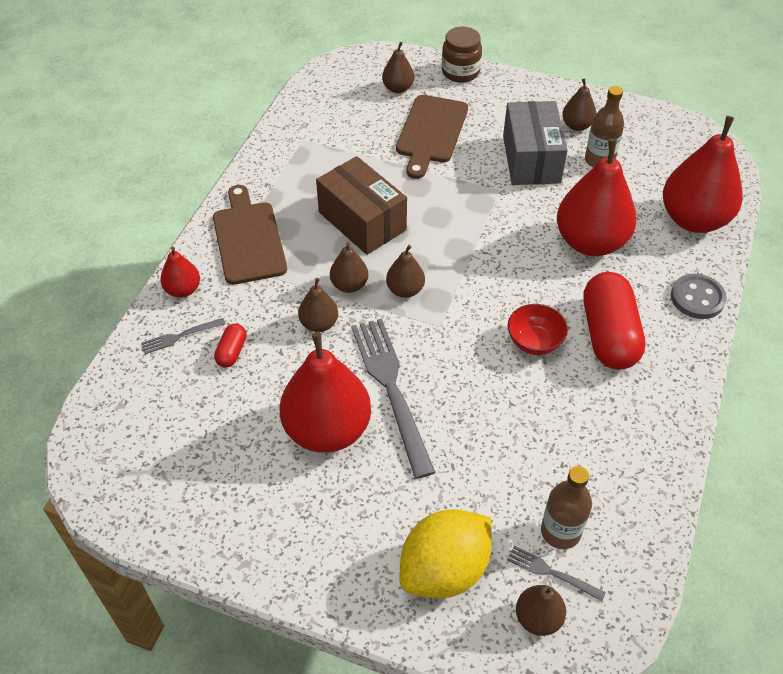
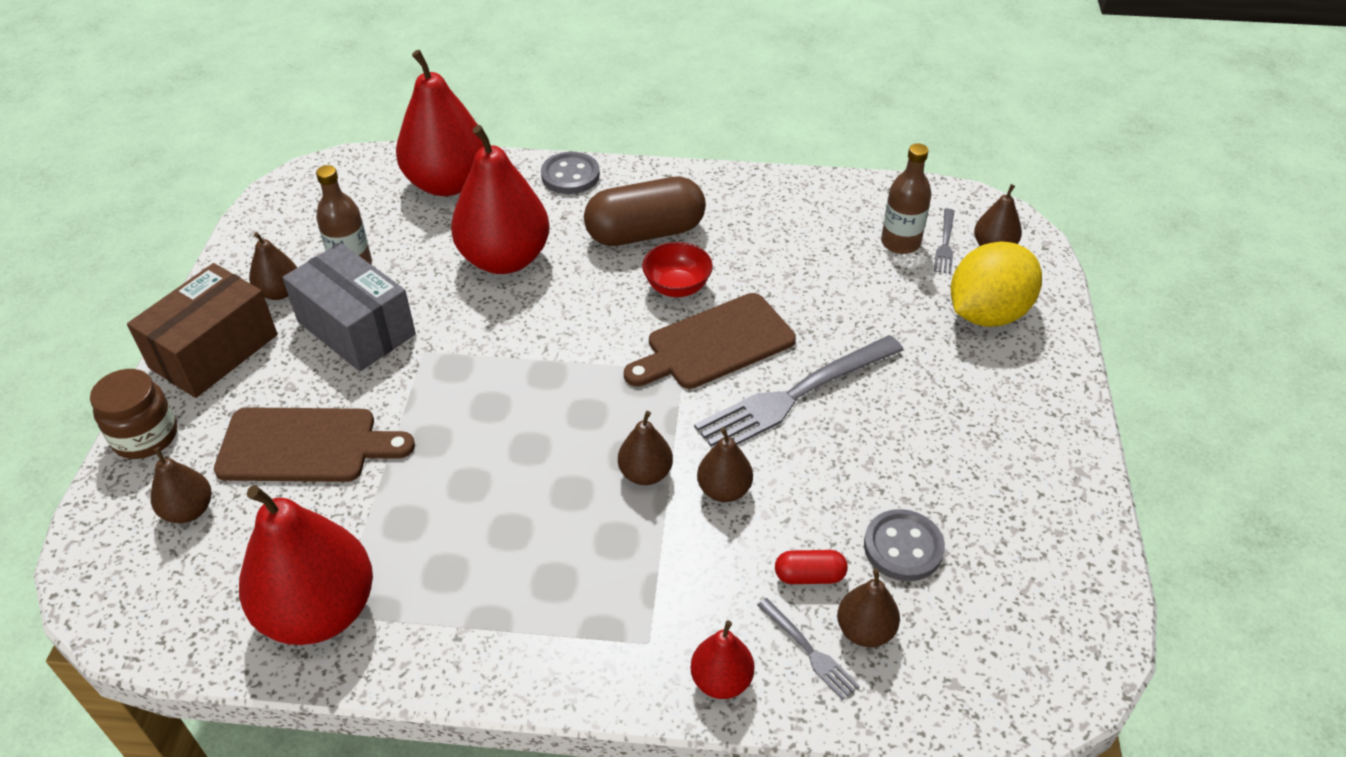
camera: 105 degrees left, 5 degrees down
brown cutting board [213,185,287,285] -> brown cutting board moved to [624,293,796,389]
red pear [280,332,371,453] -> red pear moved to [239,485,373,645]
brown box [316,156,407,255] -> brown box moved to [127,263,278,398]
brown pear [386,245,425,298] -> brown pear moved to [837,569,900,647]
yellow lemon [399,510,492,599] -> yellow lemon turned 75 degrees counterclockwise [951,241,1042,327]
grey box [503,101,568,185] -> grey box turned 60 degrees clockwise [282,243,416,371]
red capsule [584,272,645,370] -> brown capsule [584,176,706,246]
none -> grey button [864,509,945,581]

